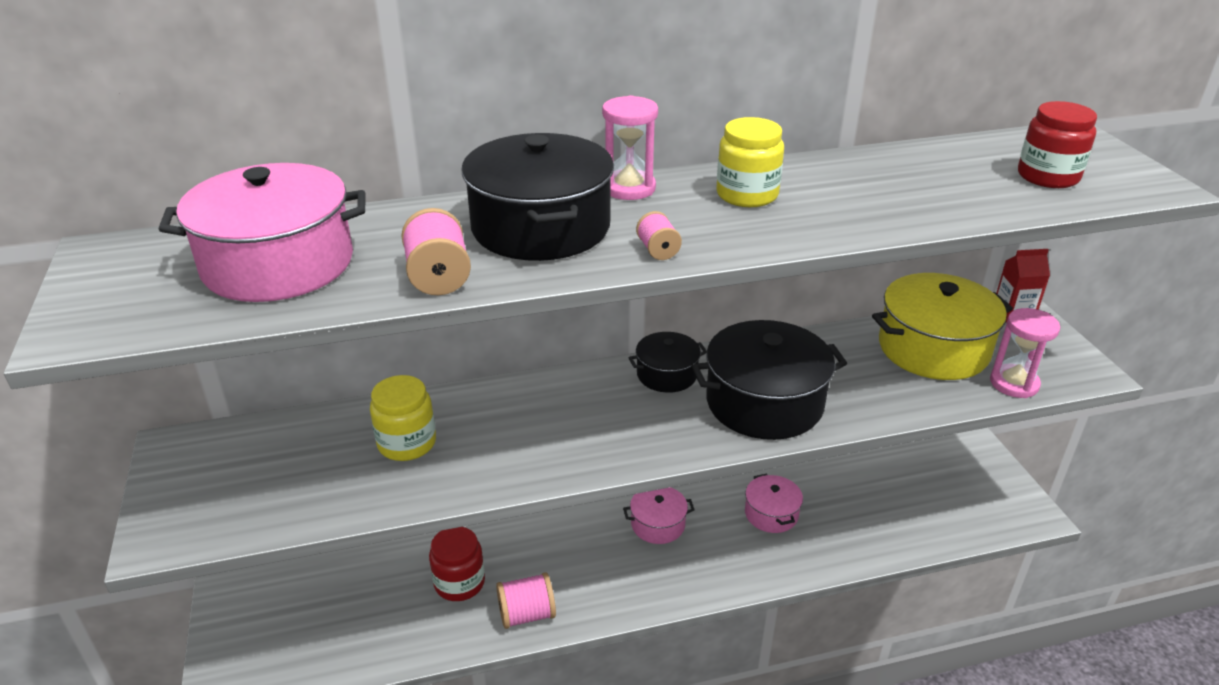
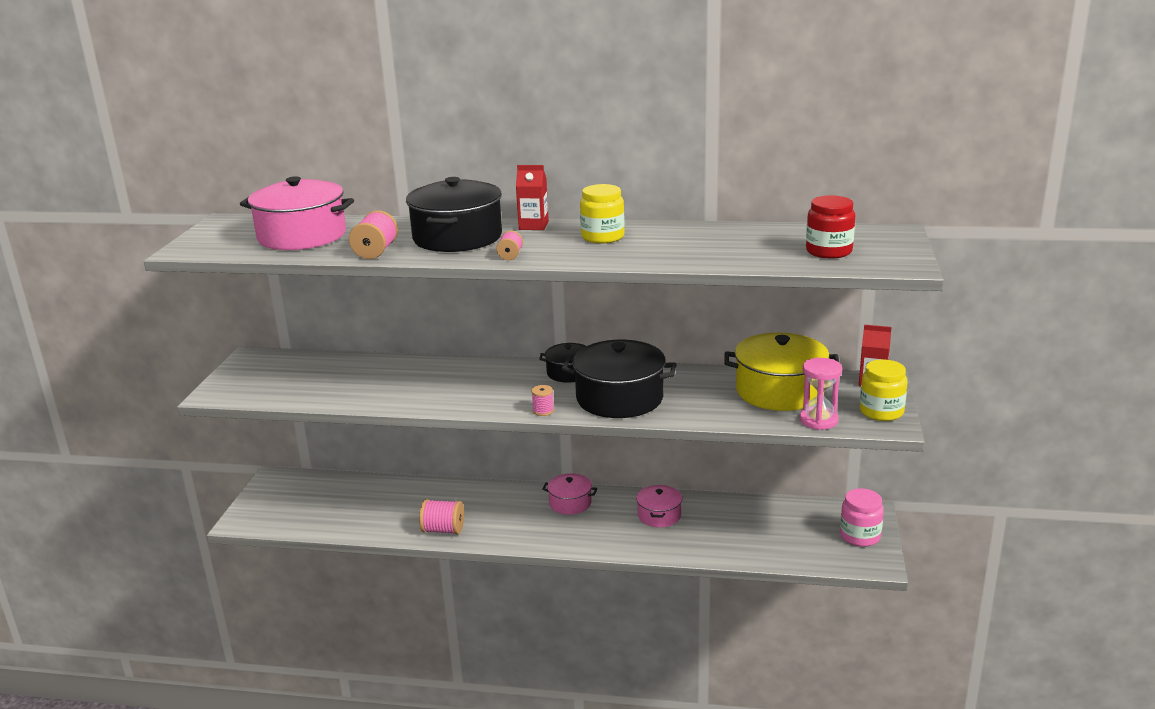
camera: 25 degrees right, 10 degrees down
yellow jar [370,375,436,461] -> yellow jar moved to [860,359,907,421]
red jar [429,527,485,601] -> none
pink hourglass [602,95,658,200] -> red carton [516,165,549,230]
none -> pink spool [531,385,554,416]
none -> pink jar [840,488,884,547]

